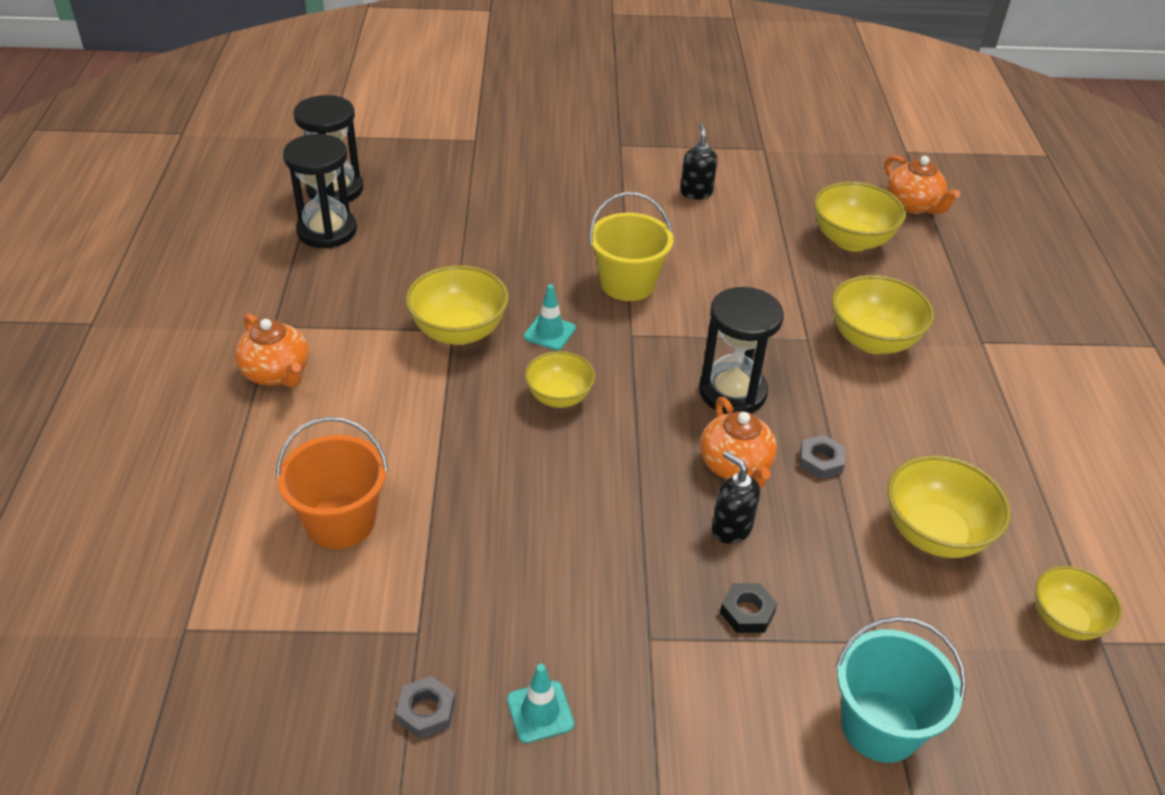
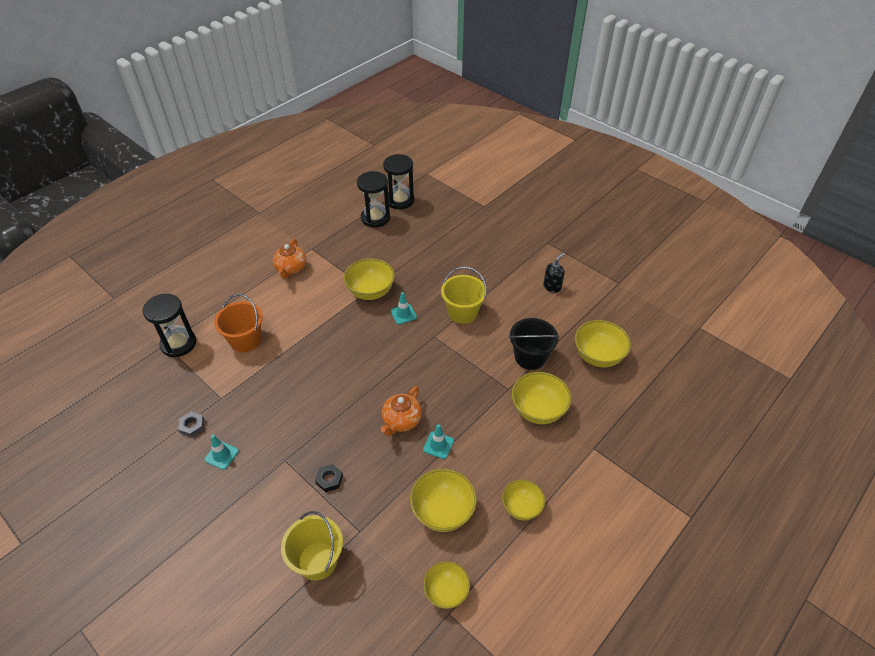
camera: 45 degrees right, 5 degrees up
yellow bowl [525,351,595,408] -> yellow bowl moved to [502,480,545,520]
black hourglass [699,287,784,414] -> black hourglass moved to [143,294,196,357]
black soap dispenser [712,451,760,544] -> none
grey nut [799,435,845,480] -> turquoise traffic cone [423,424,454,459]
turquoise bucket [835,616,966,763] -> yellow bucket [281,511,343,581]
orange teapot [885,155,960,214] -> none
none -> black bucket [509,318,559,370]

